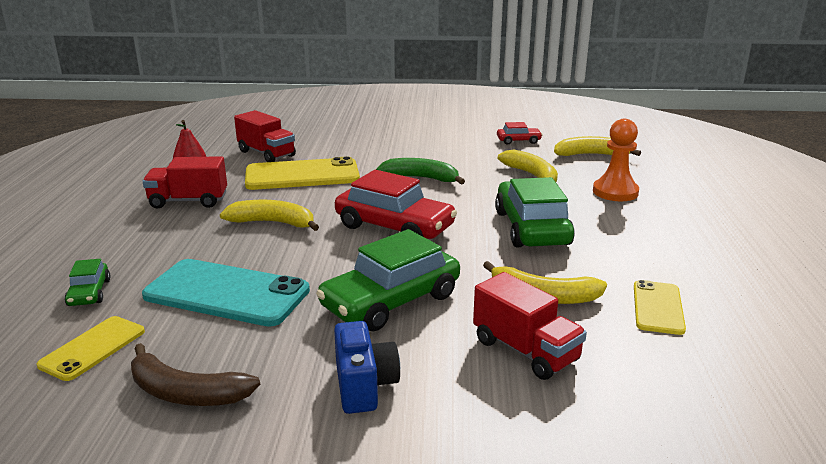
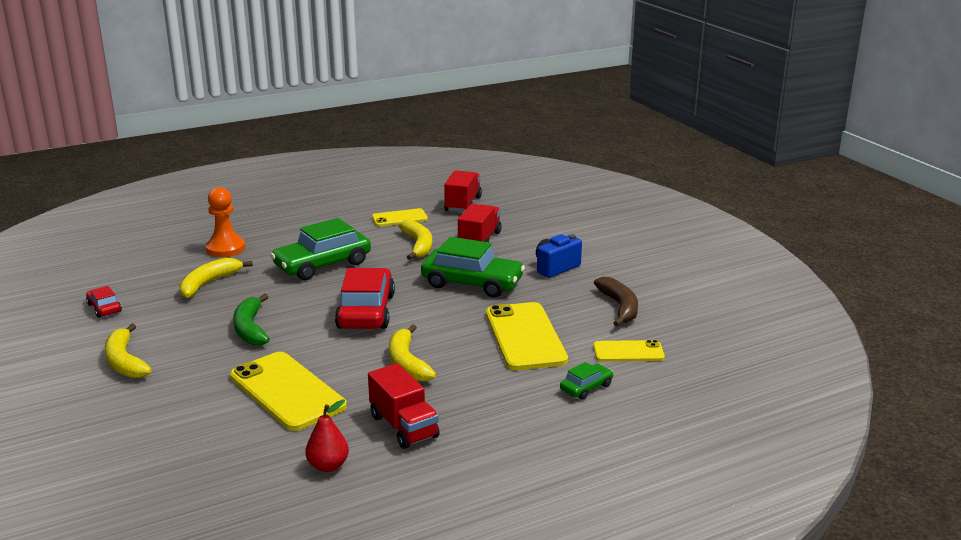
camera: 120 degrees left, 0 degrees up
turquoise phone [142,259,310,327] -> yellow phone [486,302,568,370]
red truck [234,110,296,162] -> red truck moved to [444,170,482,212]
yellow banana [554,136,641,156] -> yellow banana moved to [105,324,152,378]

